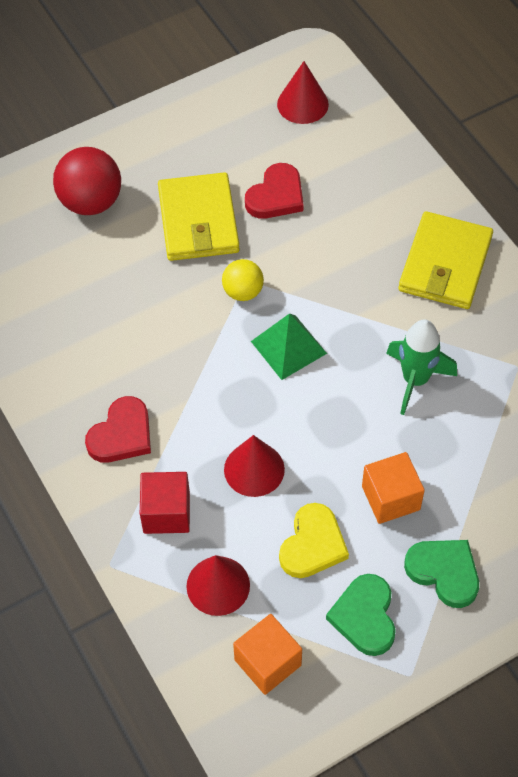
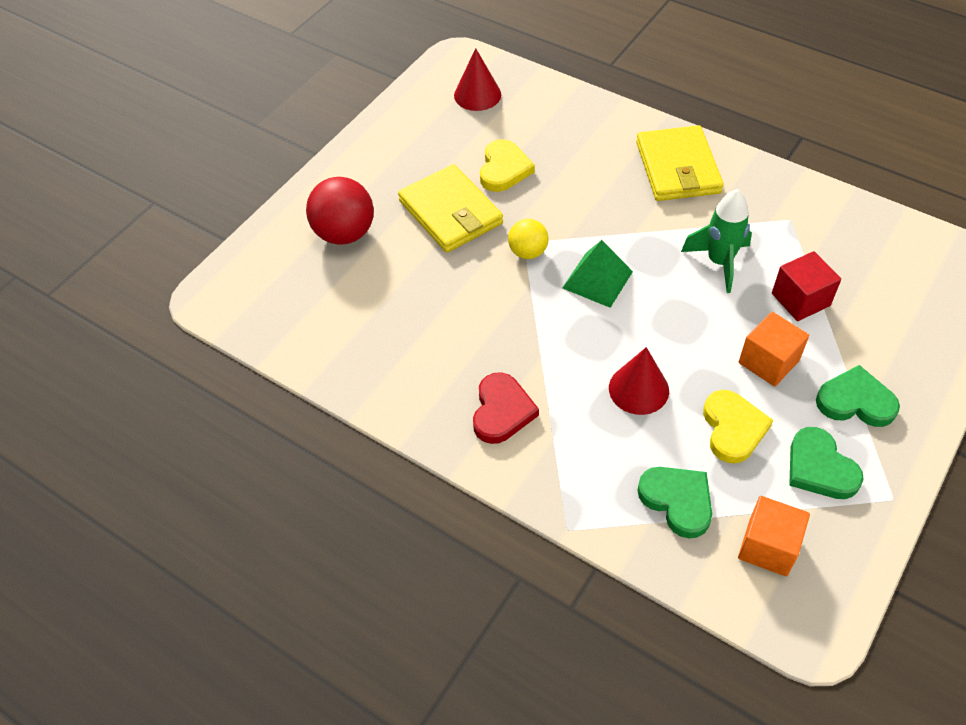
camera: 25 degrees left, 5 degrees down
red cube [140,472,190,534] -> red cube moved to [772,251,841,321]
red cone [186,555,250,616] -> green heart [637,467,712,539]
red heart [245,163,304,219] -> yellow heart [480,139,535,192]

